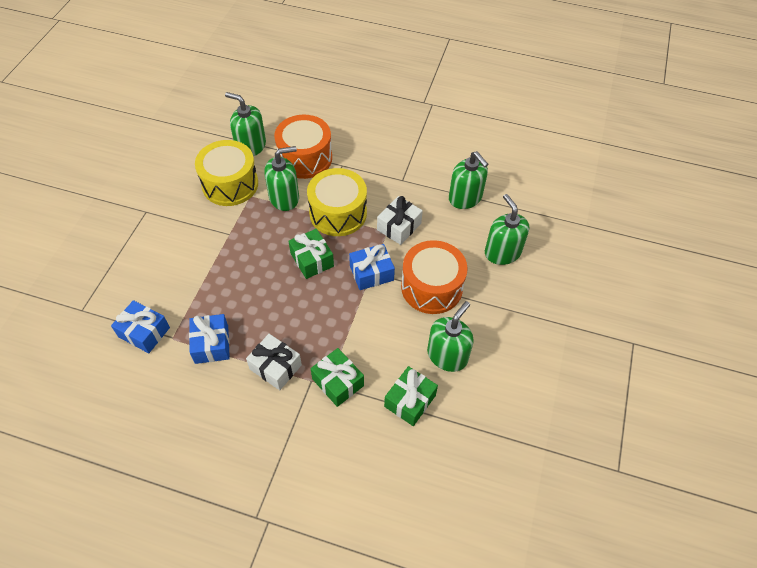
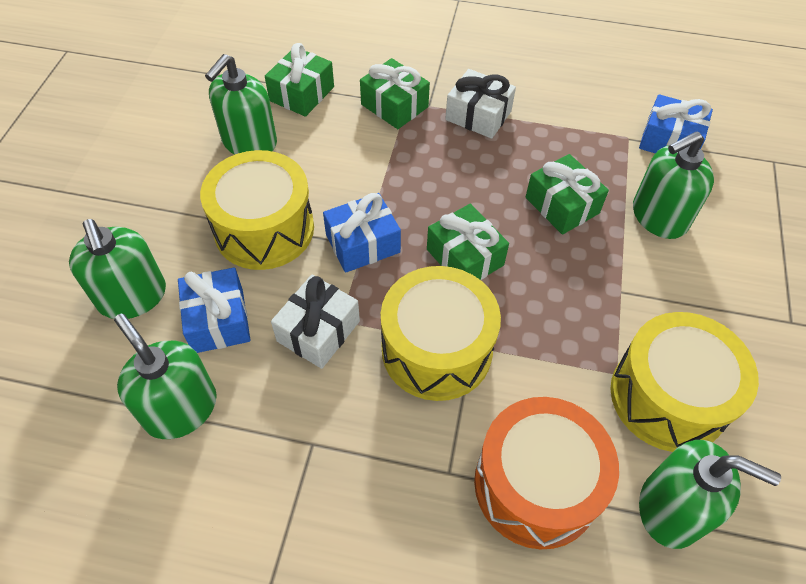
camera: 175 degrees right, 0 degrees up
blue gift [189,314,230,364] -> blue gift moved to [178,267,250,353]
green soap dispenser [264,146,299,211] -> green soap dispenser moved to [633,132,714,239]
orange drum [401,240,468,314] -> yellow drum [200,150,314,270]
none -> green gift [526,154,609,235]

